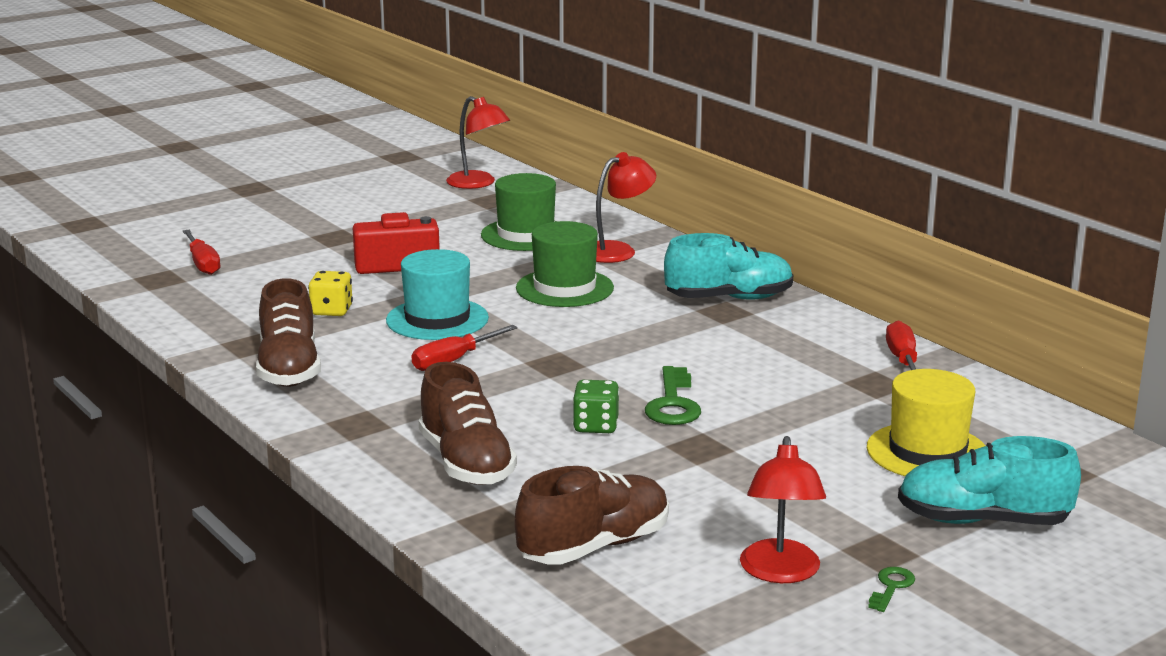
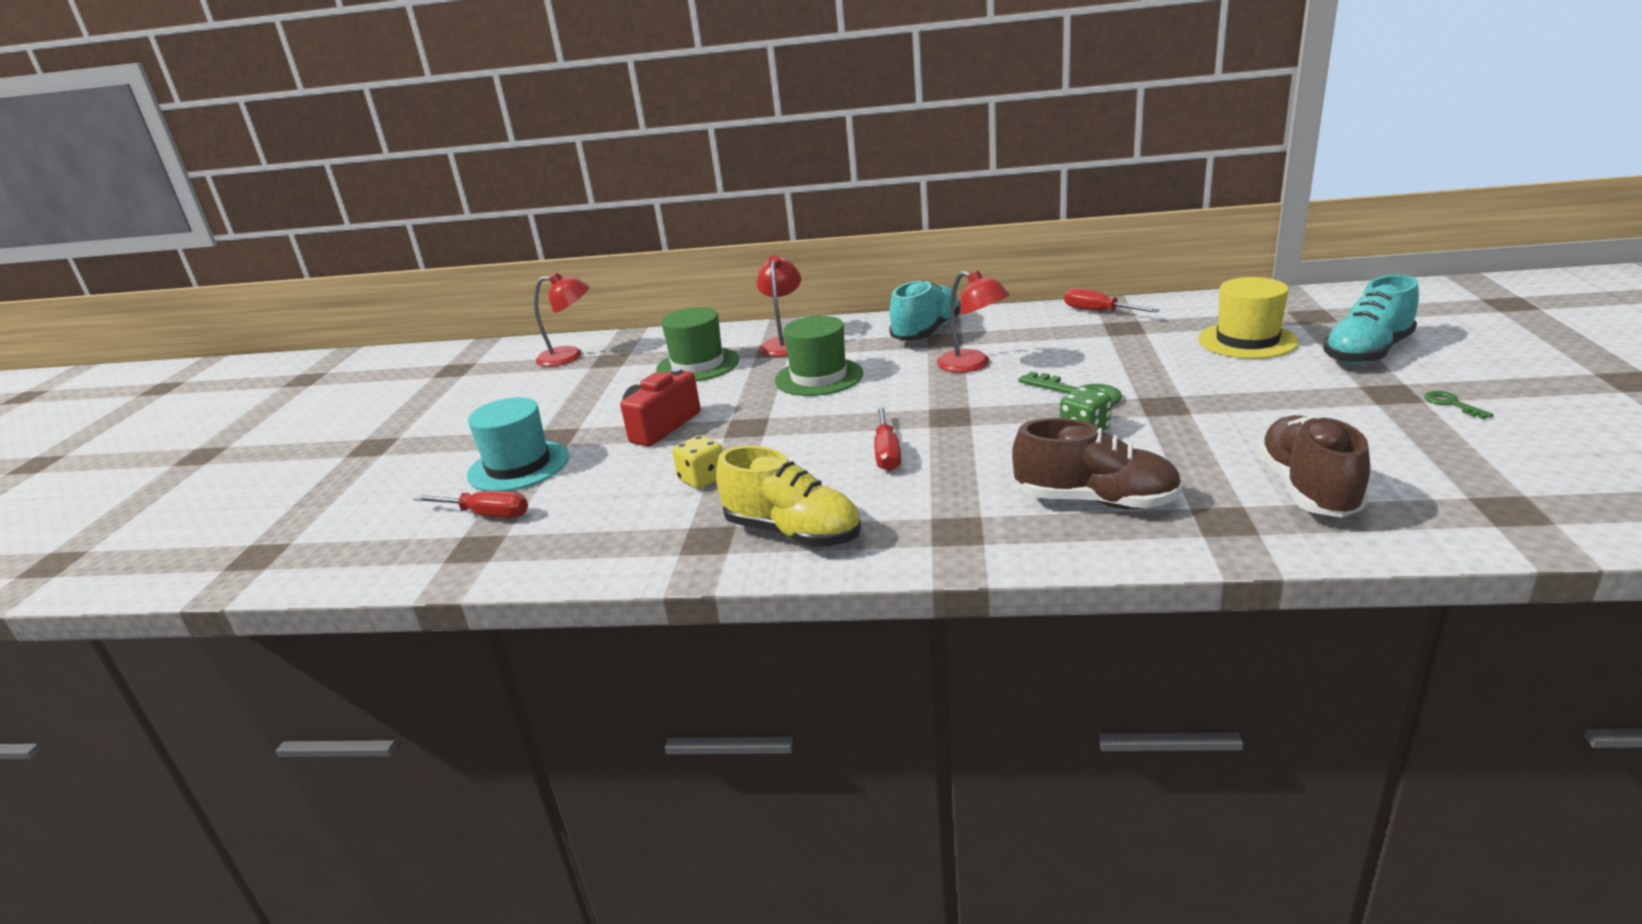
camera: 45 degrees left, 5 degrees up
brown shoe [256,278,321,387] -> yellow shoe [716,446,861,547]
turquoise hat [386,249,489,340] -> turquoise hat moved to [467,397,569,491]
red lamp [740,436,826,583] -> red lamp moved to [937,271,1010,373]

